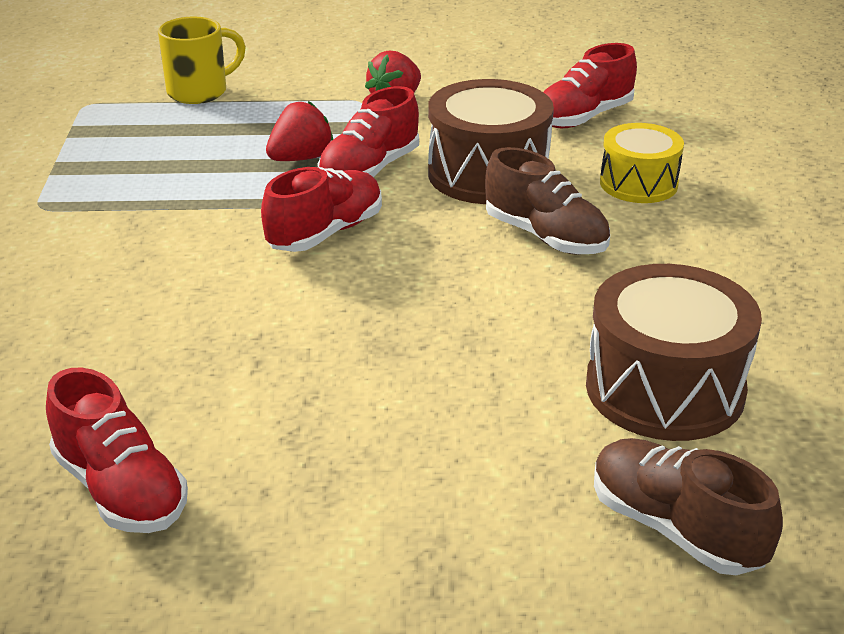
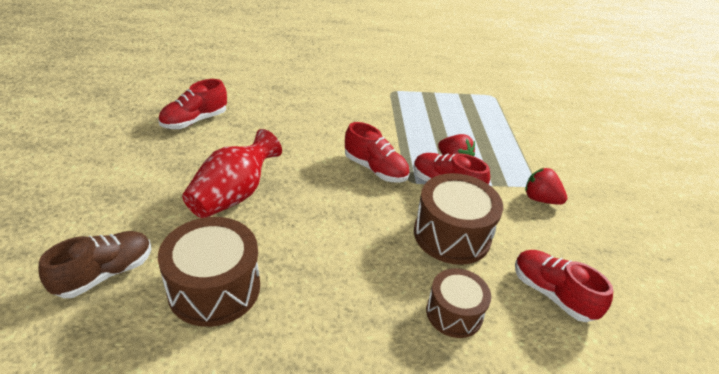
camera: 85 degrees right, 5 degrees up
yellow mug [158,17,246,104] -> none
brown shoe [485,147,610,255] -> none
yellow drum [600,123,684,203] -> brown drum [426,268,491,338]
none -> red vase [182,129,282,218]

